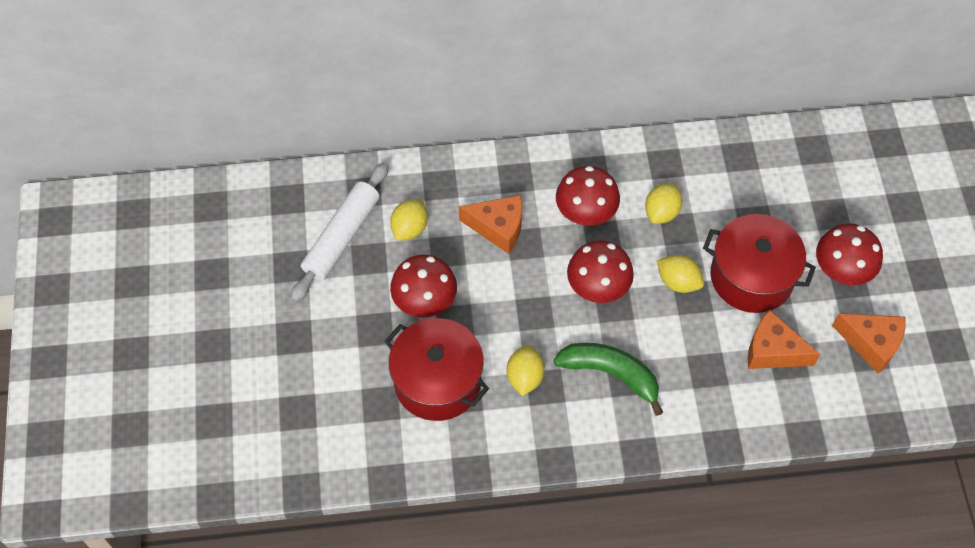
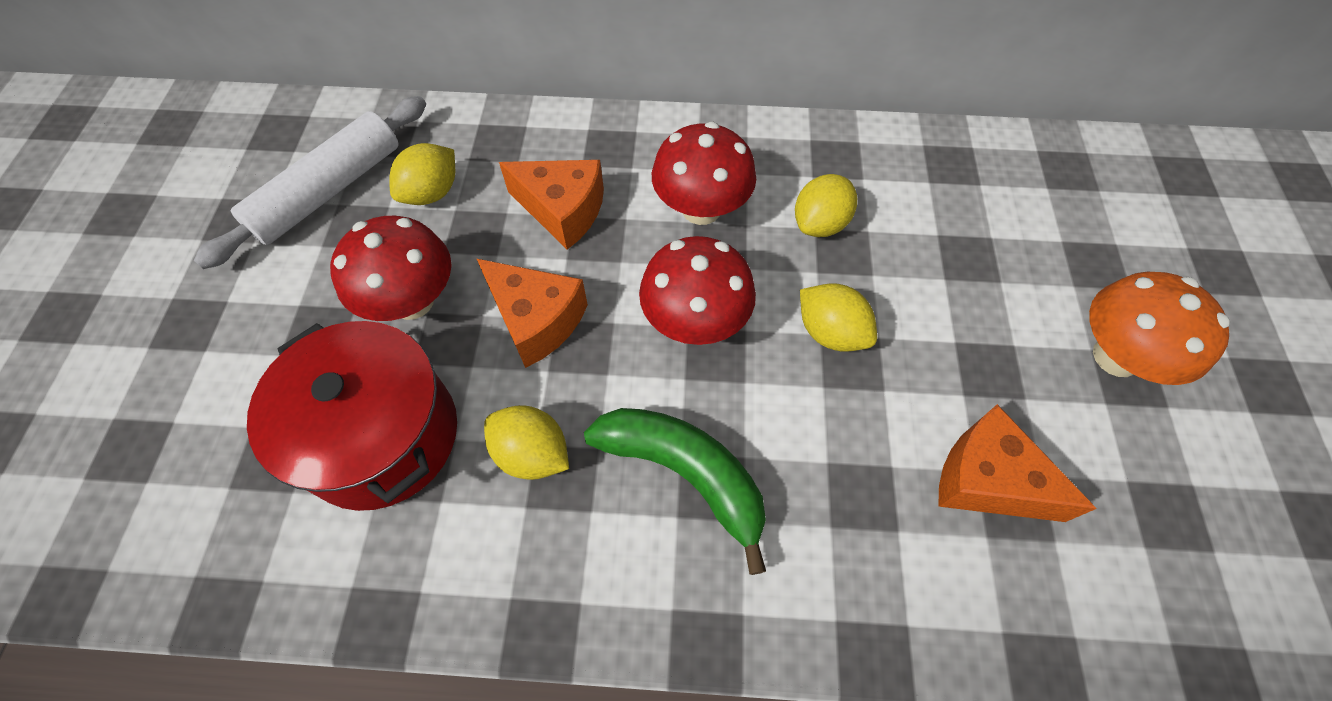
camera: 10 degrees right, 0 degrees up
yellow lemon [507,345,545,396] -> yellow lemon turned 75 degrees counterclockwise [484,405,569,480]
red pot [703,214,816,313] -> none
red mushroom [816,223,883,285] -> orange mushroom [1089,272,1230,385]
orange cheese [832,314,906,374] -> orange cheese moved to [477,259,588,368]

